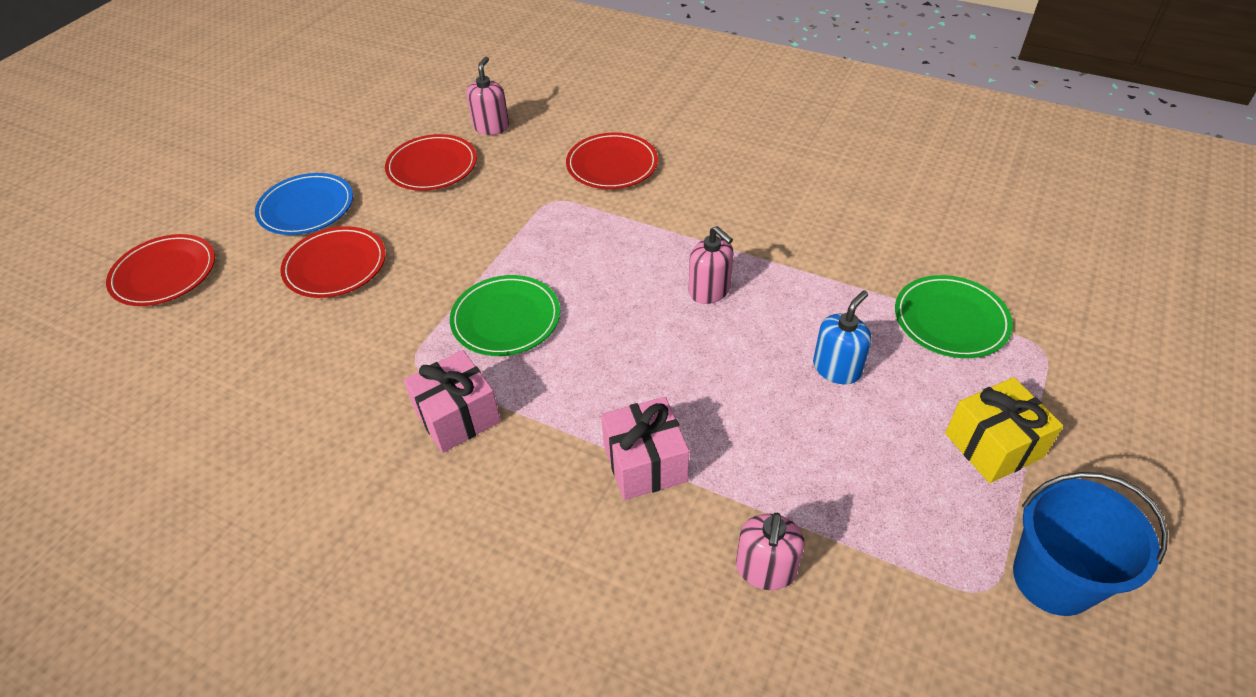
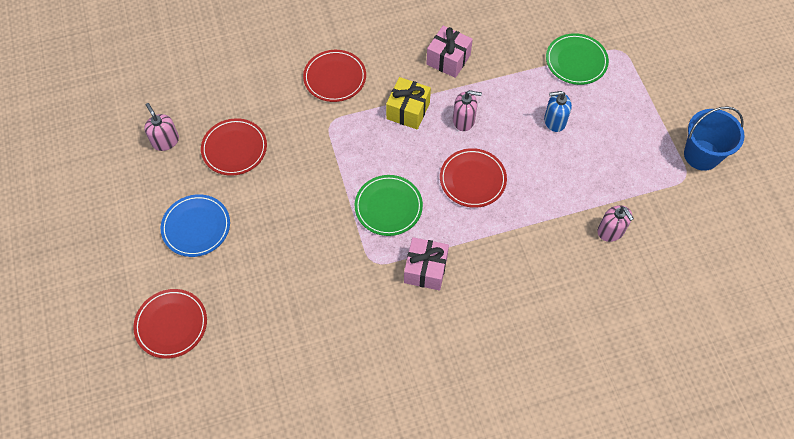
camera: 45 degrees left, 15 degrees up
red plate [280,226,386,298] -> red plate moved to [440,148,507,208]
pink soap dispenser [466,56,509,135] -> pink soap dispenser moved to [144,103,179,151]
pink gift [601,397,689,500] -> pink gift moved to [426,26,473,78]
blue soap dispenser [813,290,872,384] -> blue soap dispenser turned 90 degrees counterclockwise [544,91,572,132]
yellow gift [945,377,1063,483] -> yellow gift moved to [386,77,431,130]

